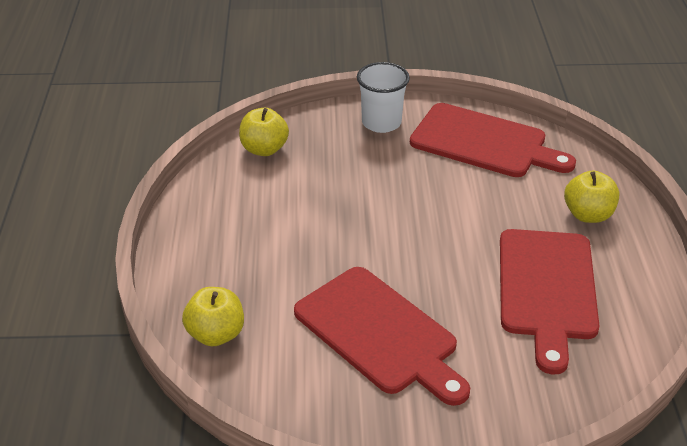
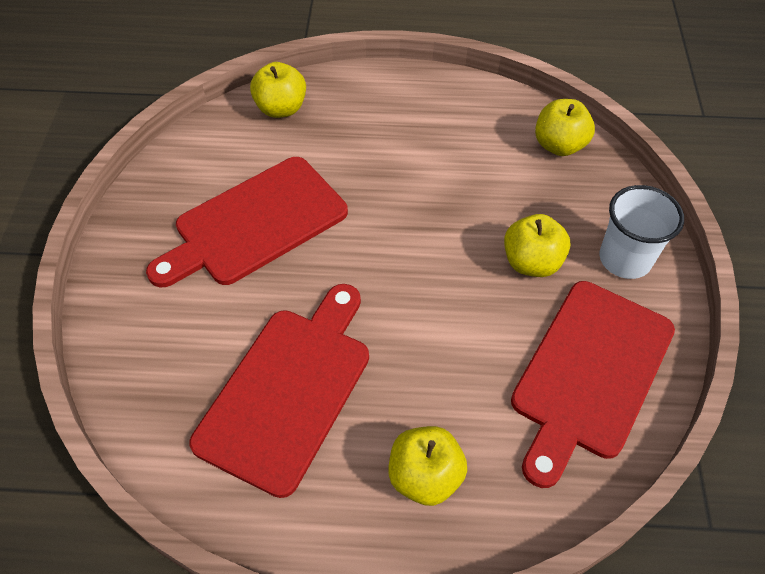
camera: 95 degrees right, 15 degrees up
red cutting board [500,229,599,375] -> red cutting board turned 105 degrees clockwise [189,284,369,498]
none -> yellow apple [504,214,571,277]

